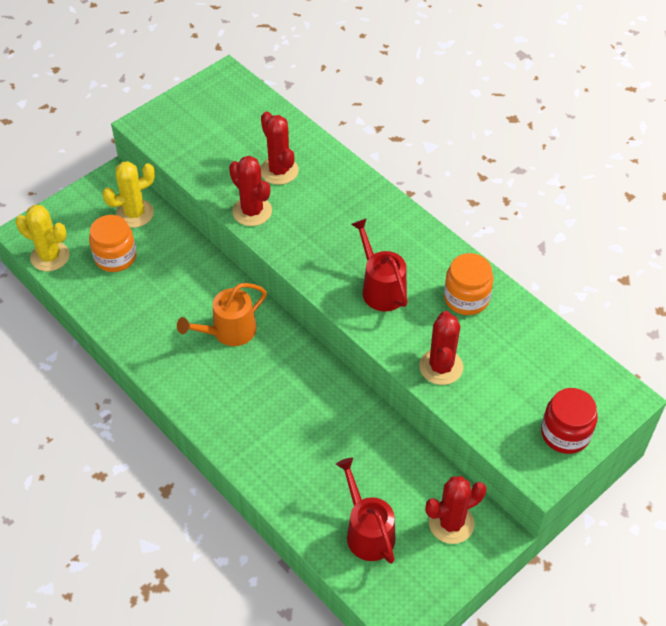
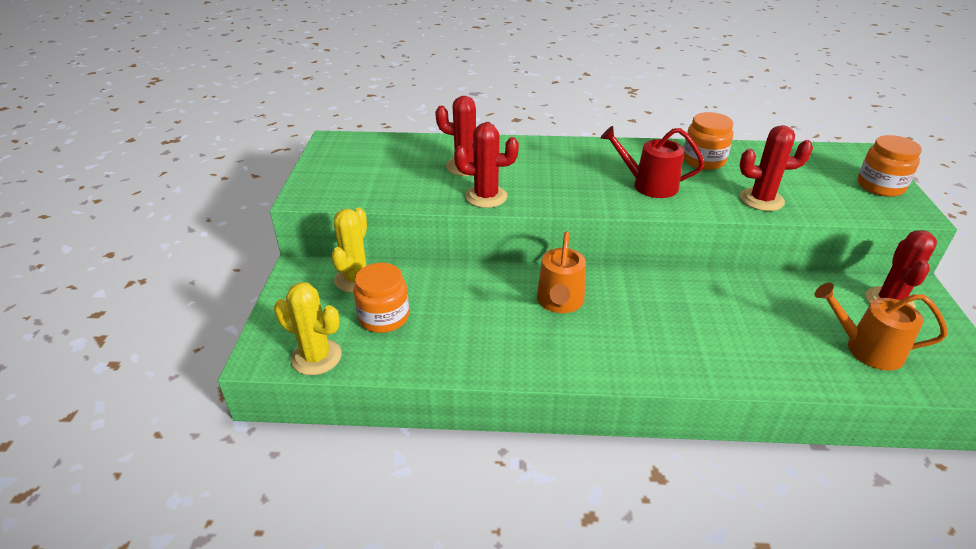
camera: 45 degrees left, 15 degrees down
yellow cactus [16,205,70,271] -> yellow cactus turned 45 degrees clockwise [274,282,342,375]
red watering can [336,458,396,564] -> orange watering can [815,283,947,370]
red cactus [419,311,463,385] -> red cactus turned 45 degrees counterclockwise [740,125,813,211]
red jar [541,388,598,454] -> orange jar [857,135,922,197]

